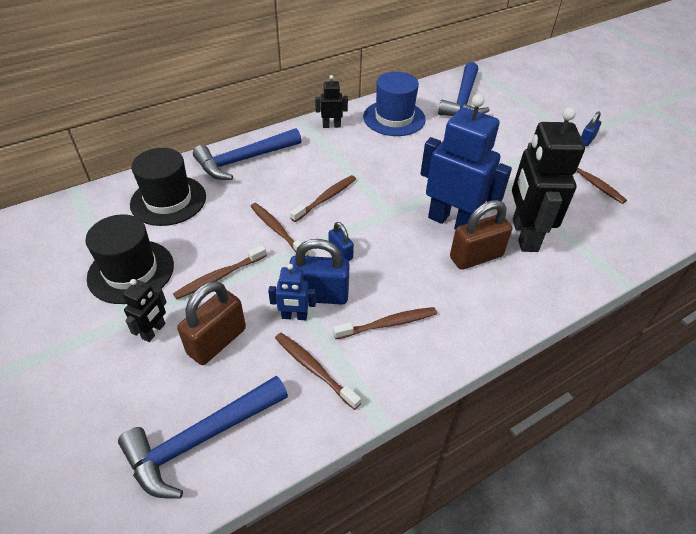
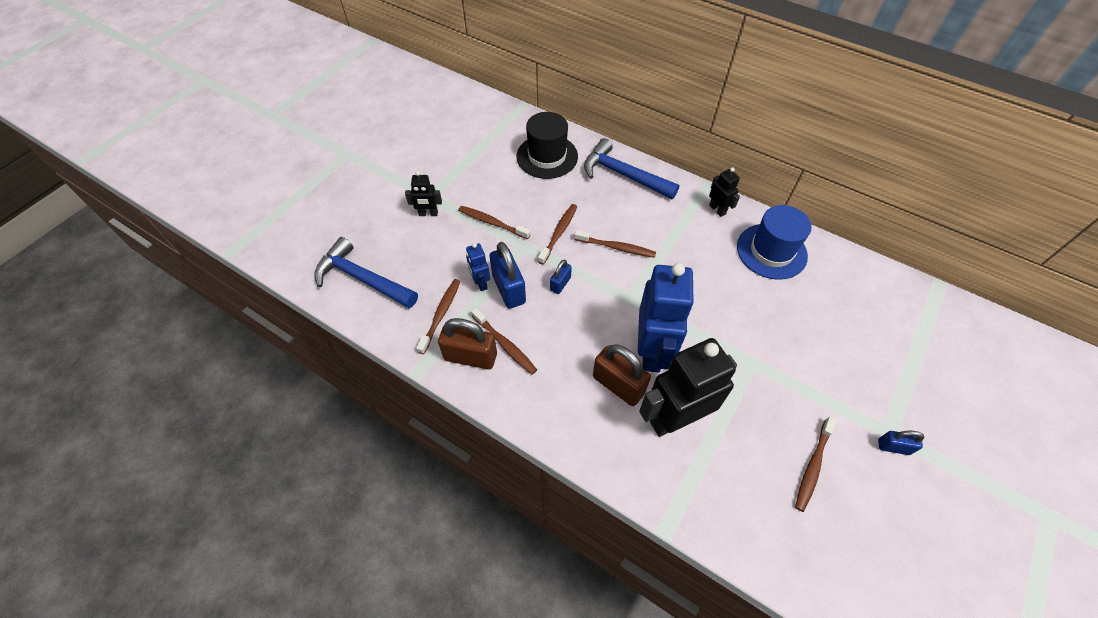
camera: 65 degrees right, 10 degrees up
black hat [85,215,174,304] -> none
brown padlock [177,281,246,365] -> brown padlock moved to [438,318,497,369]
blue hammer [438,62,490,116] -> none

